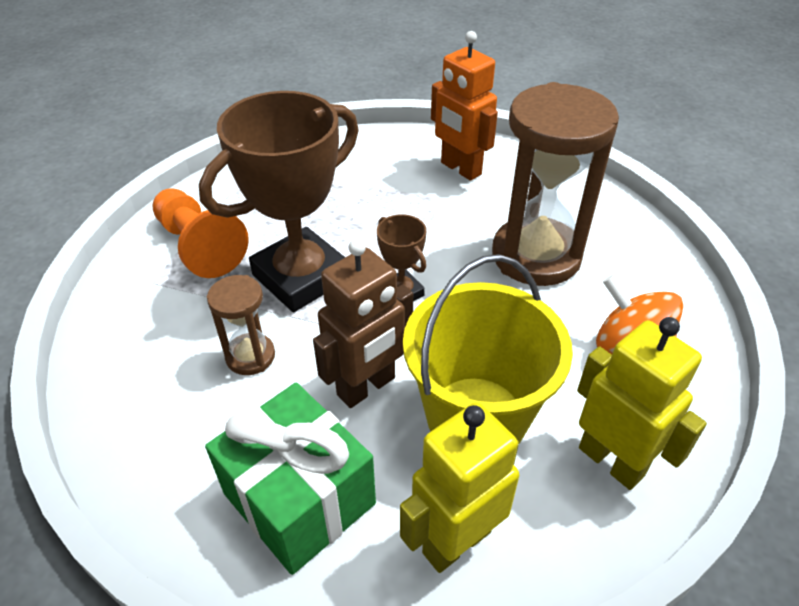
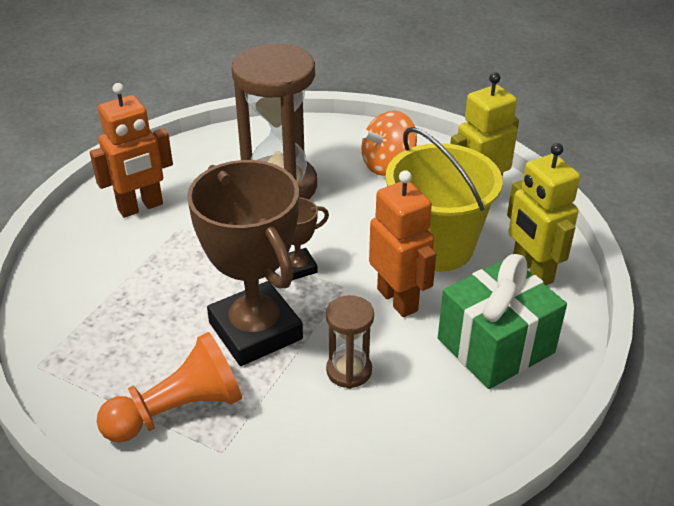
camera: 80 degrees left, 5 degrees down
brown robot [313,239,413,408] -> orange robot [369,170,436,317]

